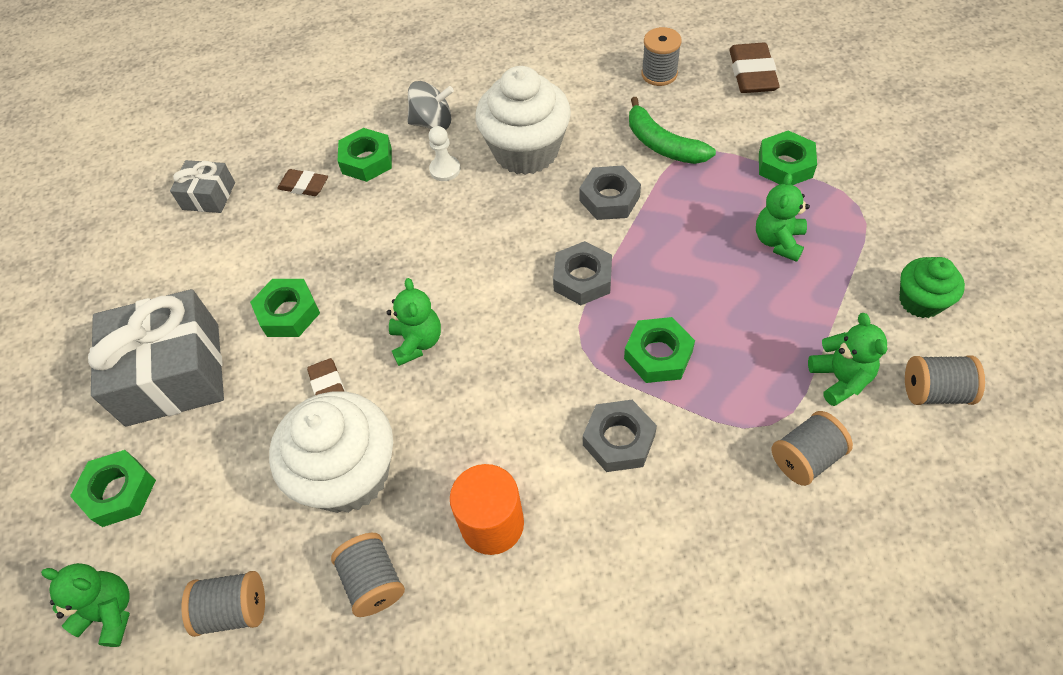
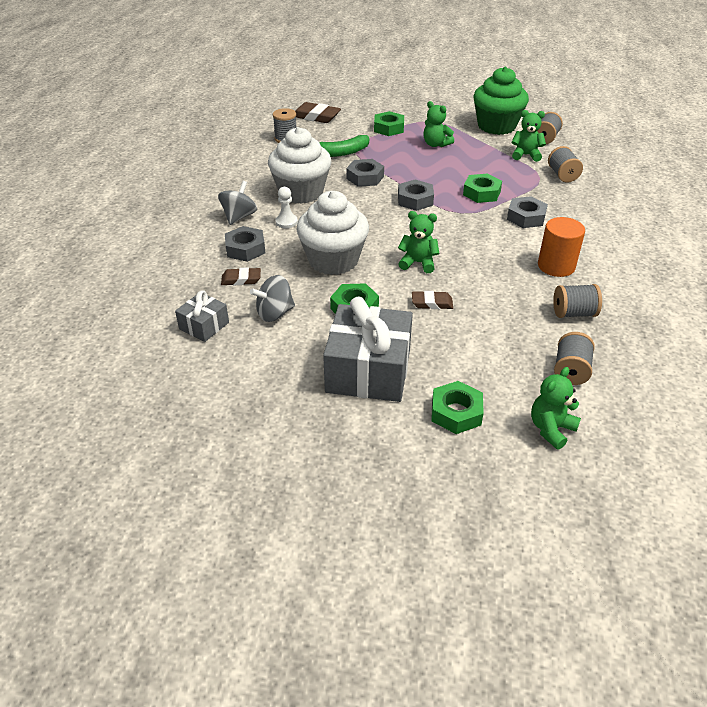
camera: 70 degrees left, 15 degrees down
white cupcake [269,391,393,513] -> white cupcake moved to [296,191,369,275]
brown eraser [277,169,328,196] -> brown eraser turned 45 degrees clockwise [221,267,261,285]
green nut [338,128,392,182] -> grey nut [225,226,265,262]
green cupcake [899,257,965,318] -> green cupcake [473,67,529,135], size x1.83
none -> grey spinning top [250,275,295,322]

